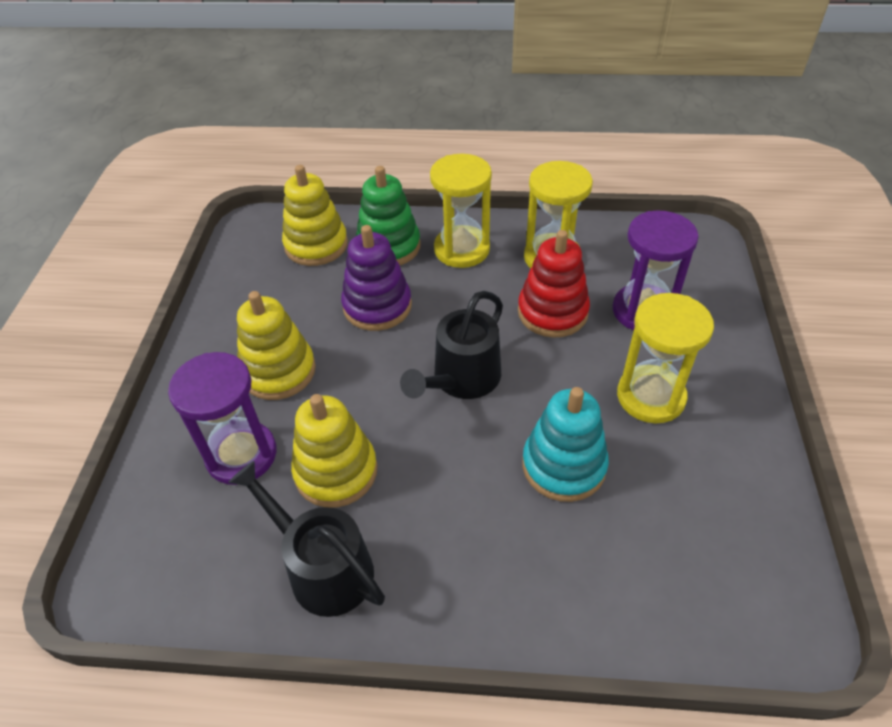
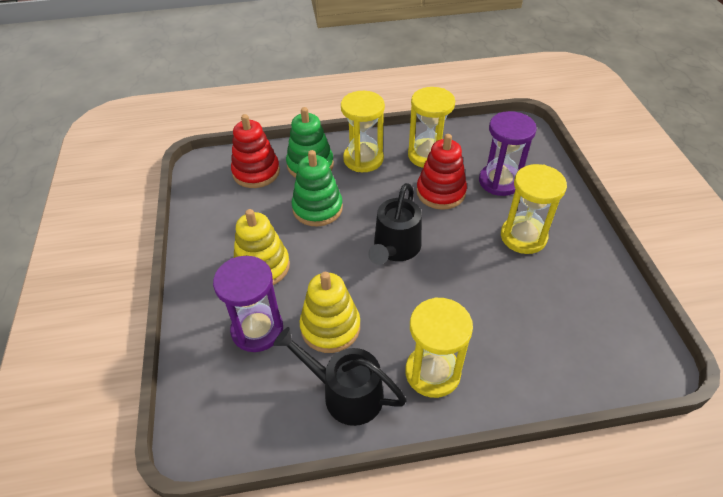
camera: 15 degrees left, 0 degrees up
yellow stacking toy [282,165,348,266] -> red stacking toy [231,114,280,188]
purple stacking toy [341,225,412,331] -> green stacking toy [292,150,343,226]
turquoise stacking toy [522,387,609,502] -> none
none -> yellow hourglass [405,297,473,398]

